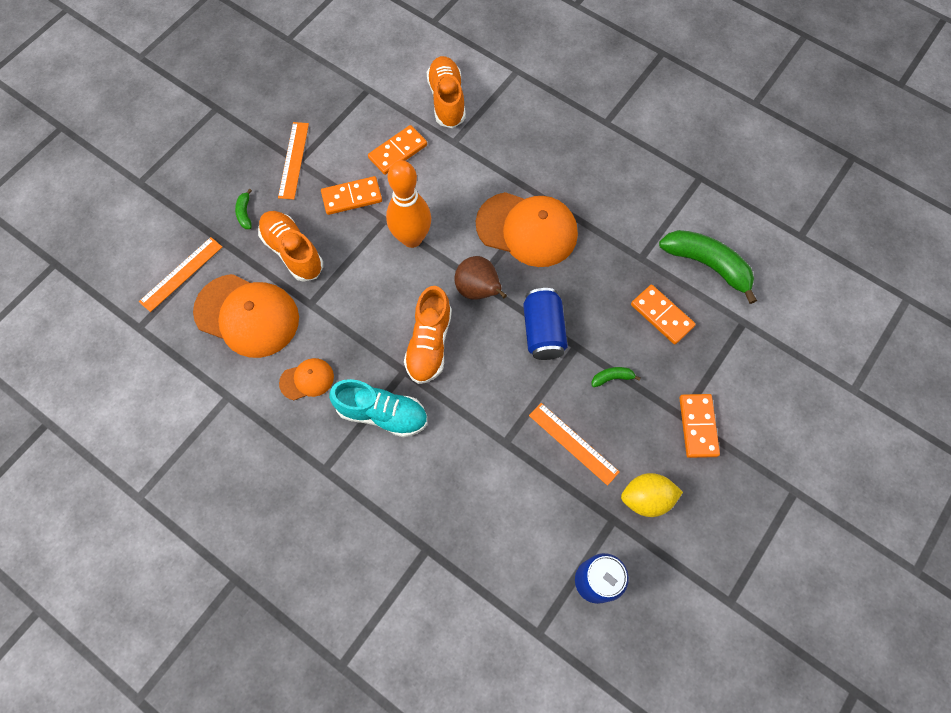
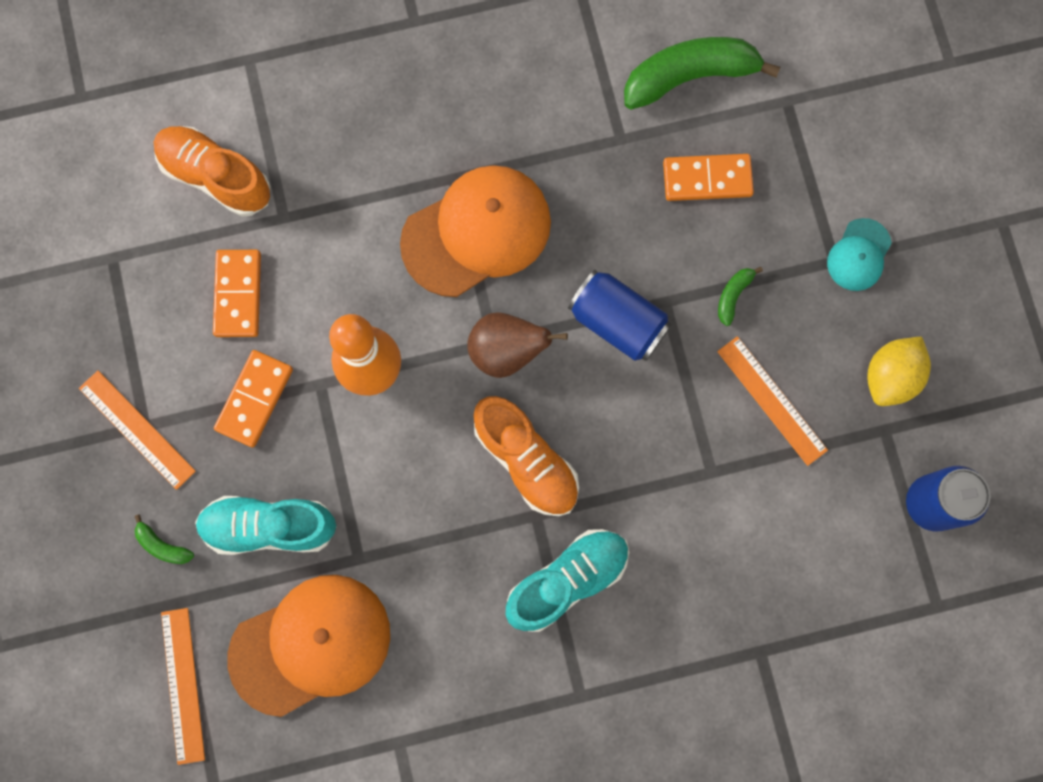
camera: 50 degrees left, 10 degrees up
orange shoe [258,211,323,282] -> turquoise shoe [195,496,337,555]
orange cap [279,358,334,400] -> none
orange ruler [529,403,620,486] -> orange ruler turned 60 degrees clockwise [717,336,828,466]
orange domino [679,394,720,458] -> turquoise cap [827,218,892,291]

